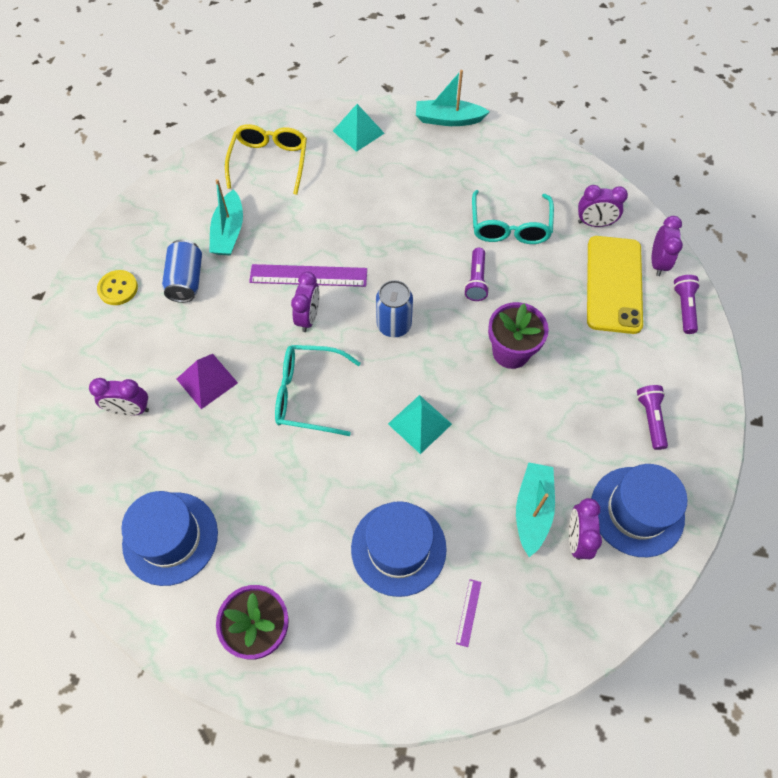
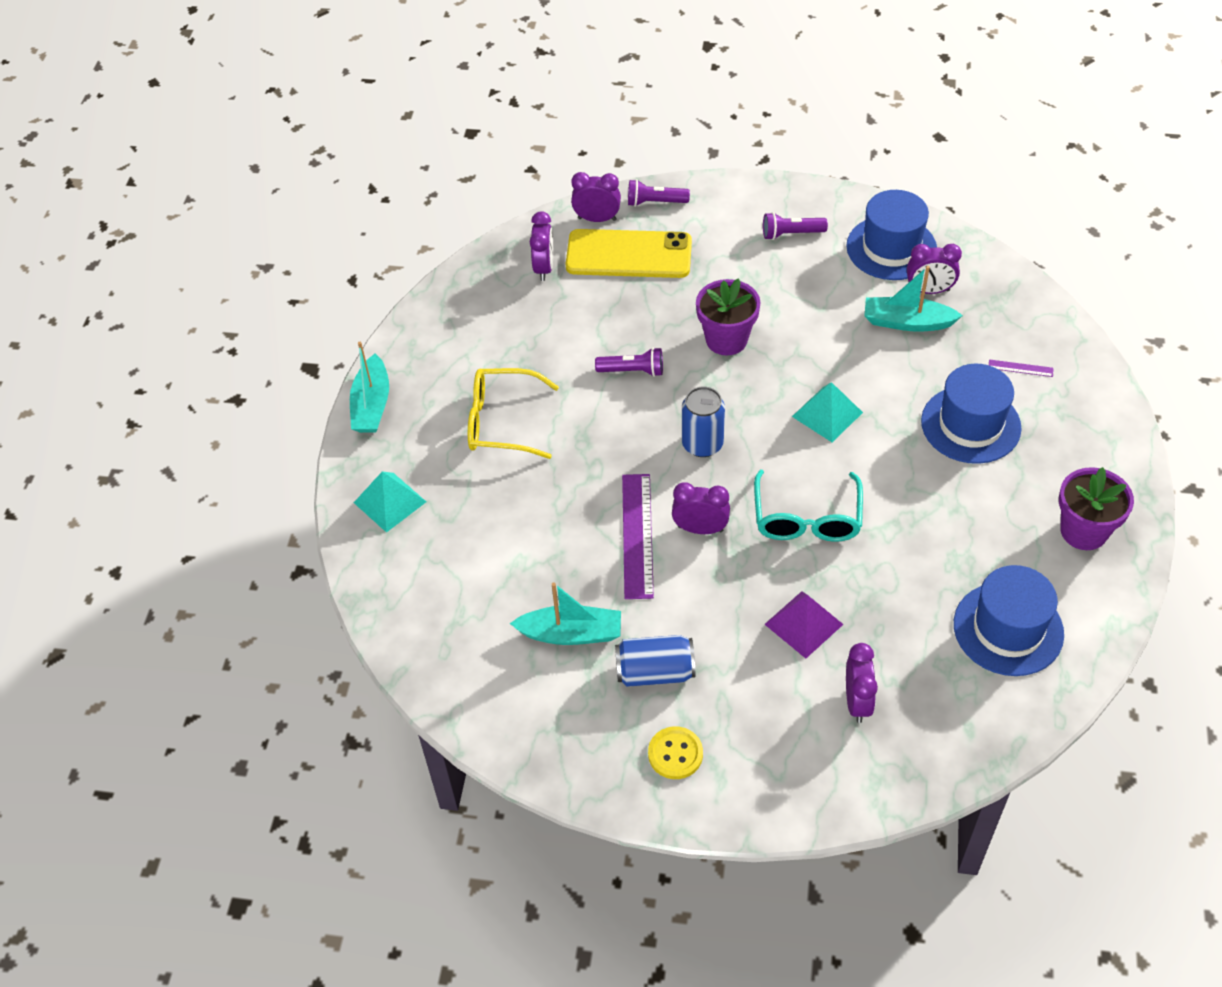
camera: 90 degrees left, 10 degrees down
yellow glasses [225,124,307,195] -> yellow glasses moved to [468,368,559,459]
turquoise glasses [472,190,554,244] -> none

